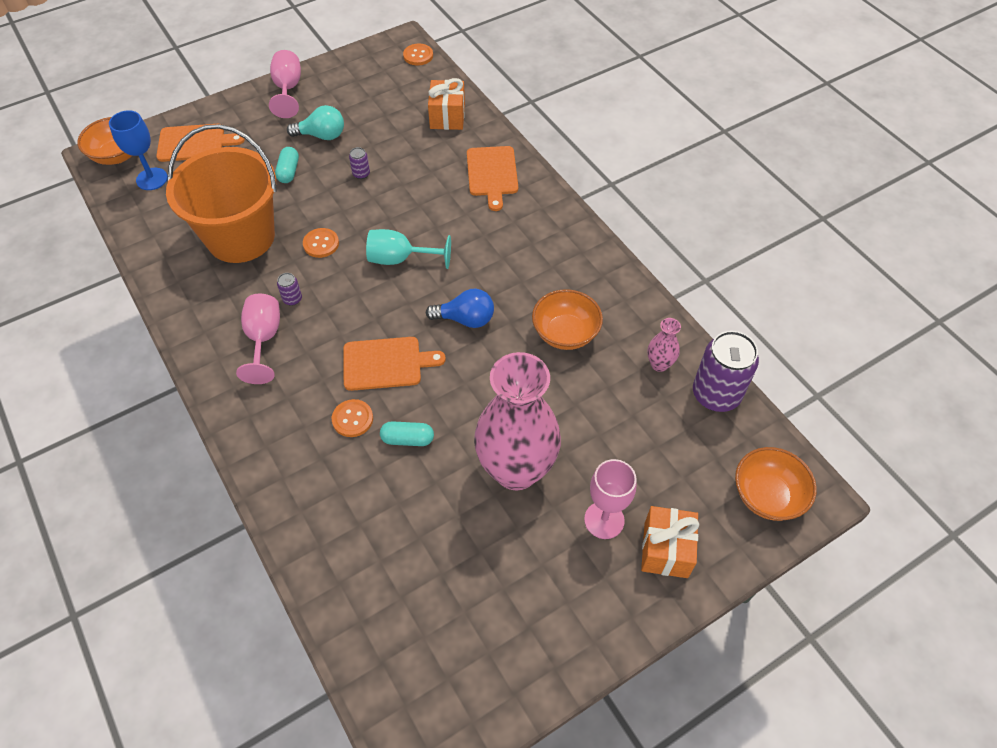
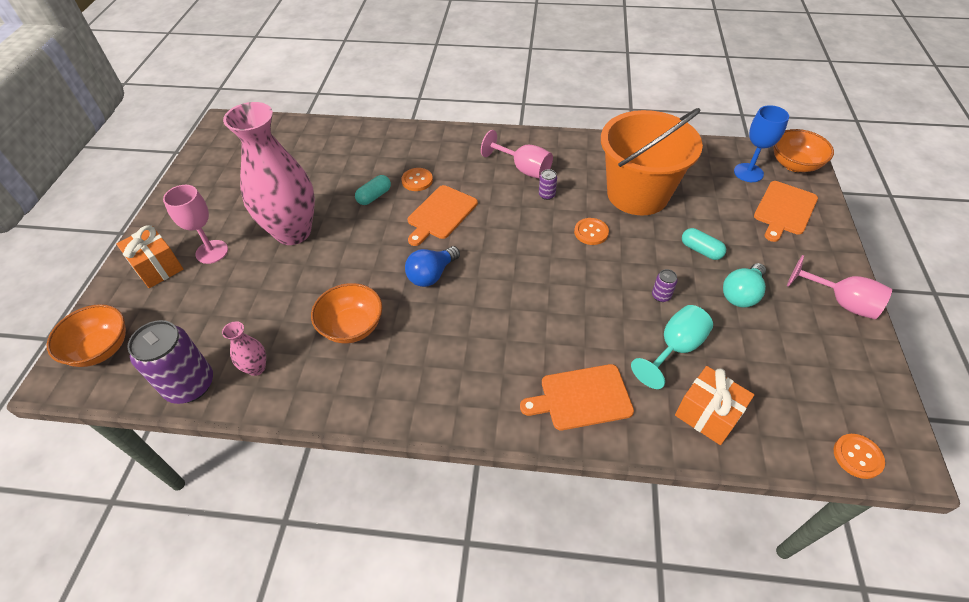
camera: 130 degrees right, 5 degrees down
turquoise goblet [366,229,451,269] -> turquoise goblet moved to [631,305,713,389]
orange cutting board [467,146,518,211] -> orange cutting board turned 45 degrees counterclockwise [520,364,634,430]

